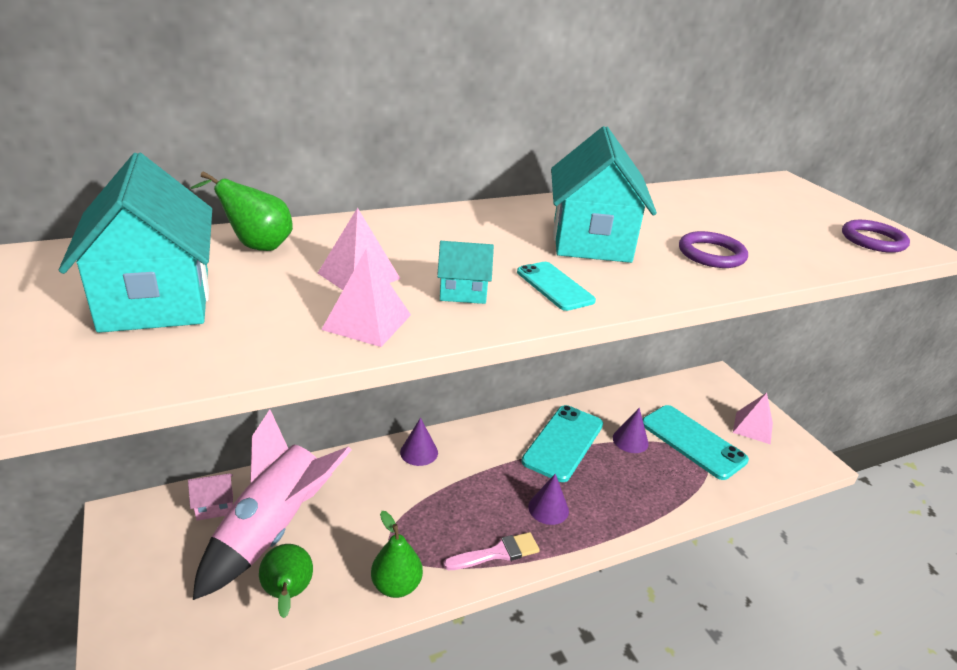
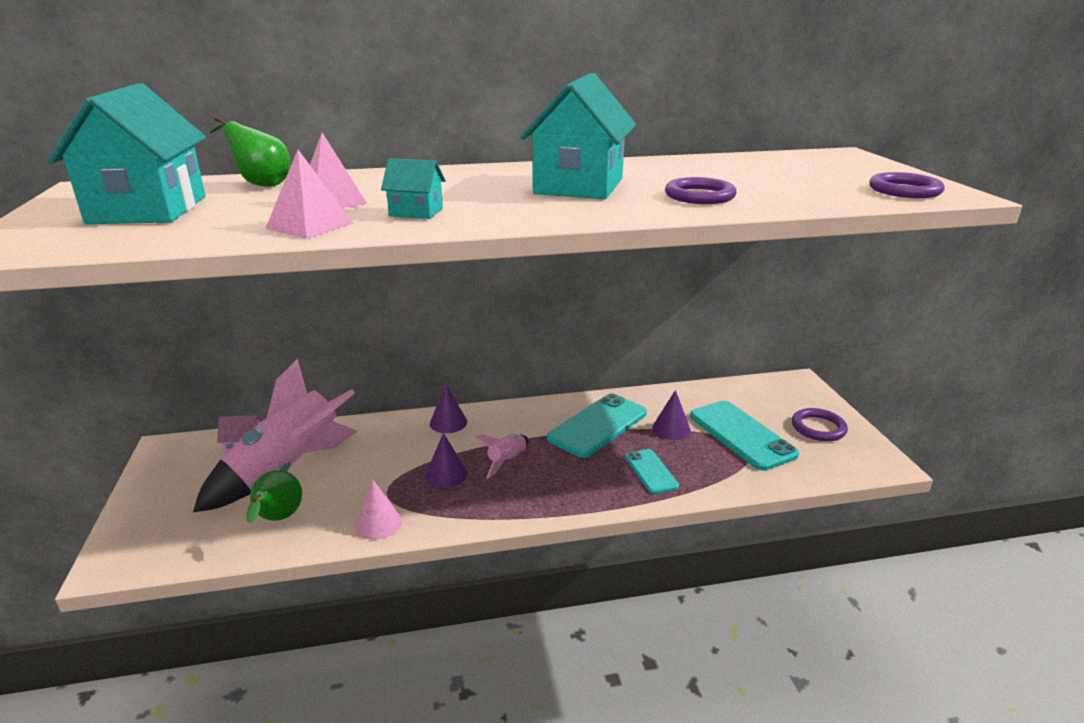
camera: 15 degrees right, 5 degrees down
green pear [371,511,423,598] -> pink cone [355,479,402,540]
pink brush [444,532,540,570] -> none
turquoise phone [517,262,596,311] -> turquoise phone moved to [625,449,679,494]
purple cone [528,474,569,525] -> purple cone moved to [425,433,468,488]
pink pyramid [733,393,773,444] -> purple ring [792,408,848,441]
none -> pink rocket [473,434,529,479]

